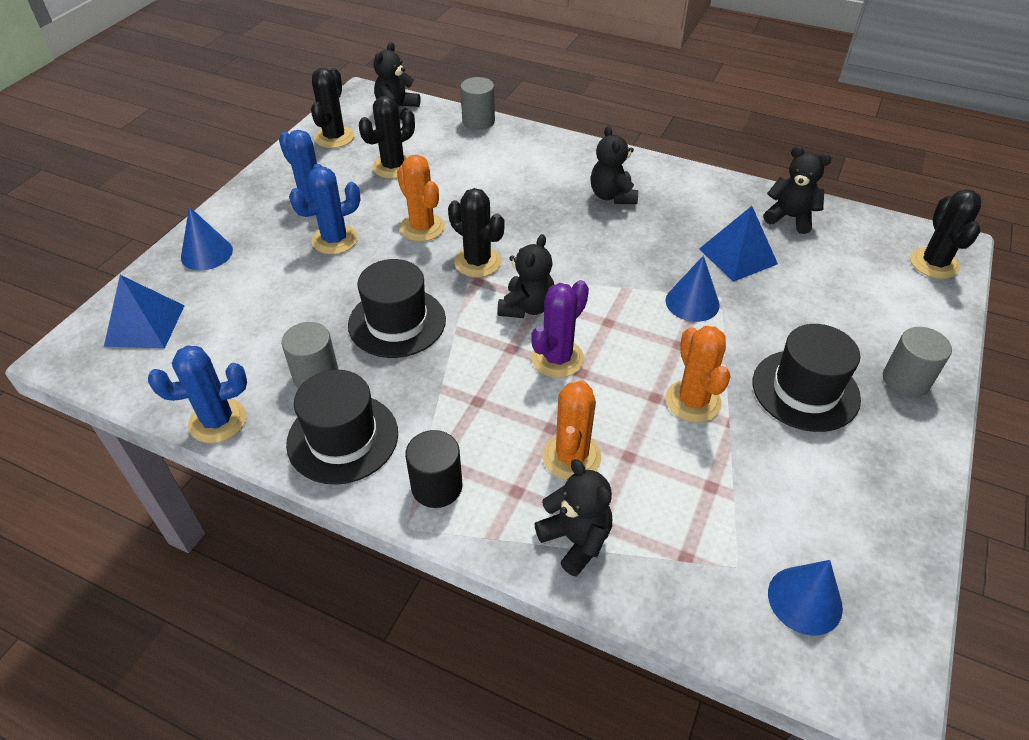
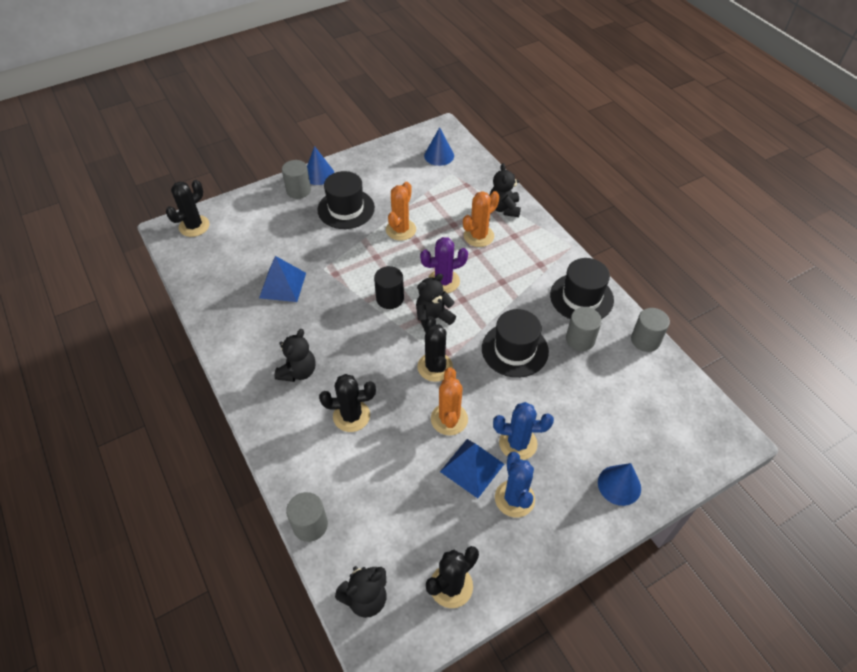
camera: 145 degrees left, 5 degrees up
blue pyramid [104,275,185,349] -> blue pyramid moved to [440,439,504,498]
blue cactus [148,345,247,443] -> grey cylinder [631,308,670,352]
black cactus [359,96,415,178] -> black cactus moved to [319,374,376,432]
black cylinder [405,430,463,508] -> black cylinder moved to [374,266,404,309]
blue cone [665,256,720,322] -> blue cone moved to [307,146,334,185]
black teddy bear [763,146,832,234] -> none

